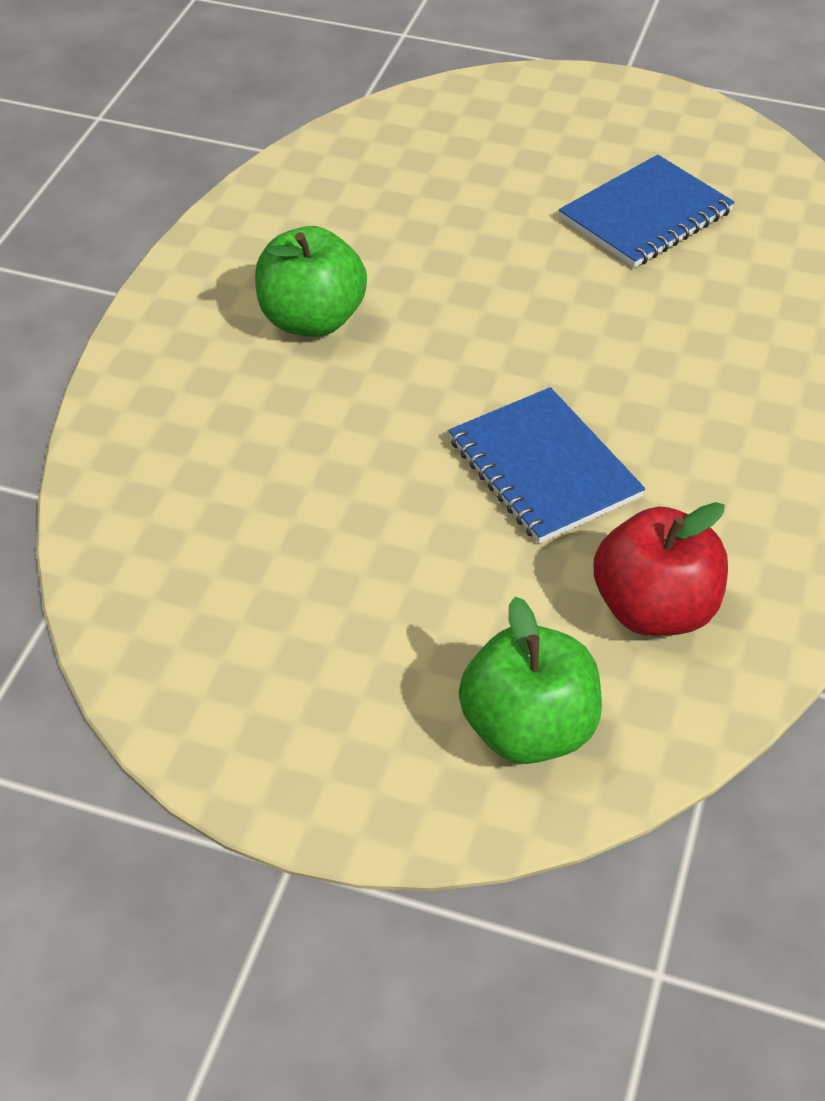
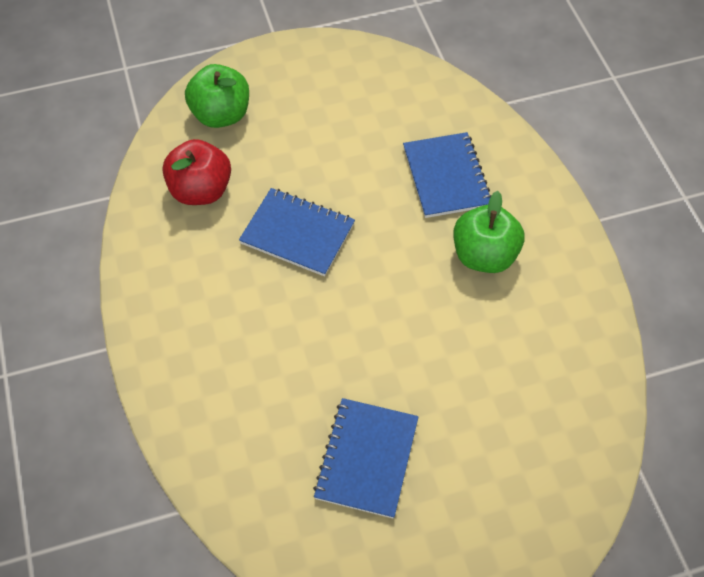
camera: 145 degrees right, 10 degrees up
none -> blue notebook [403,132,492,218]

